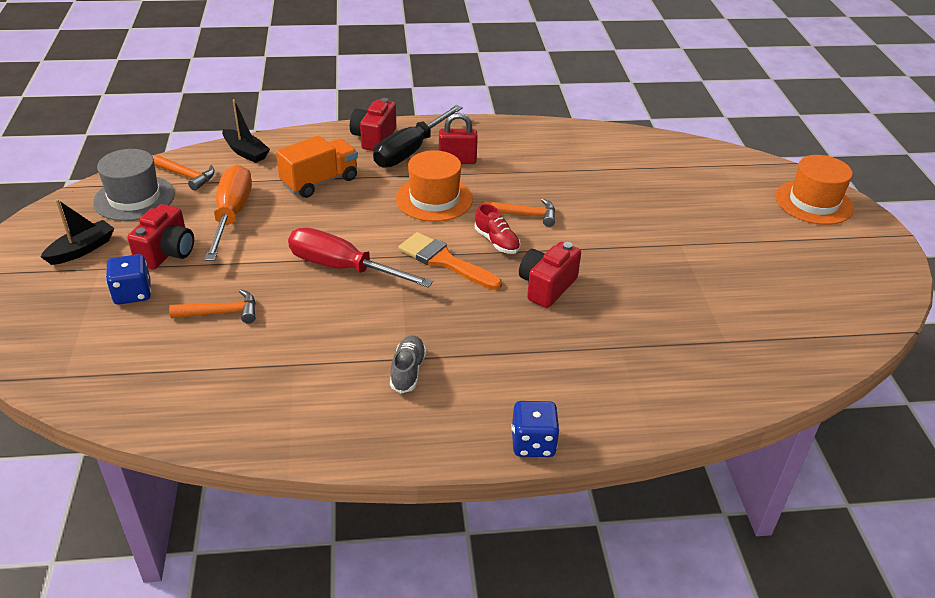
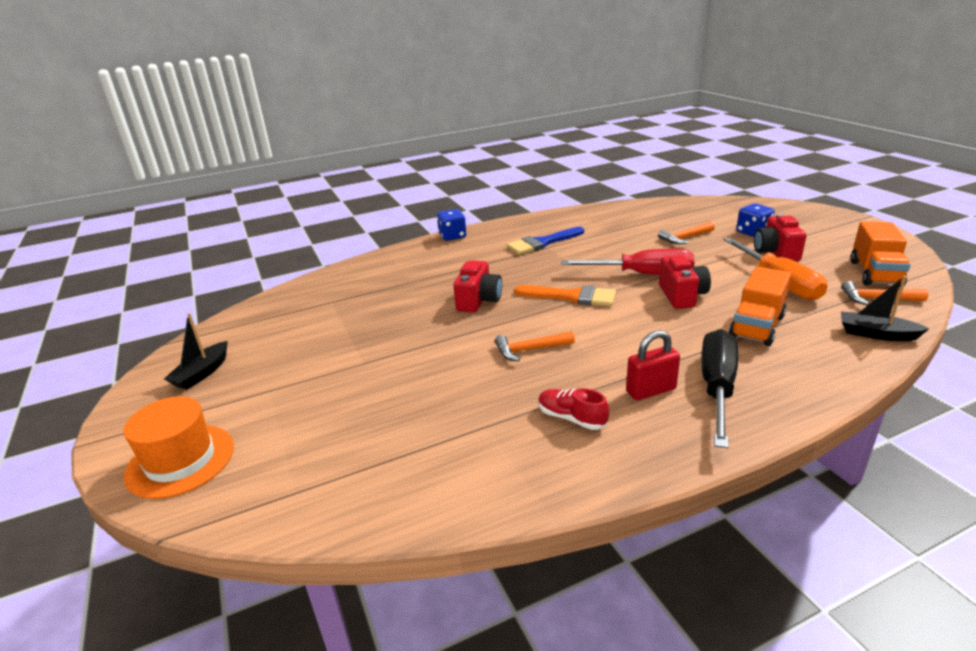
camera: 165 degrees right, 10 degrees down
black boat [41,199,115,265] -> black boat moved to [164,313,227,390]
grey hat [93,149,175,221] -> orange truck [851,221,911,287]
red camera [350,98,396,151] -> red camera moved to [659,255,711,309]
grey shoe [390,335,426,393] -> blue brush [507,227,584,255]
orange hat [396,150,473,222] -> none
red shoe [475,204,520,254] -> red shoe moved to [538,388,609,430]

